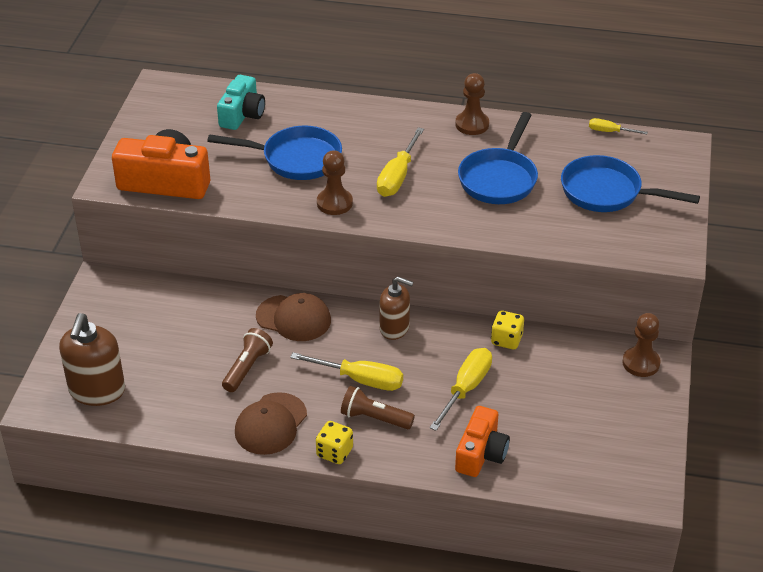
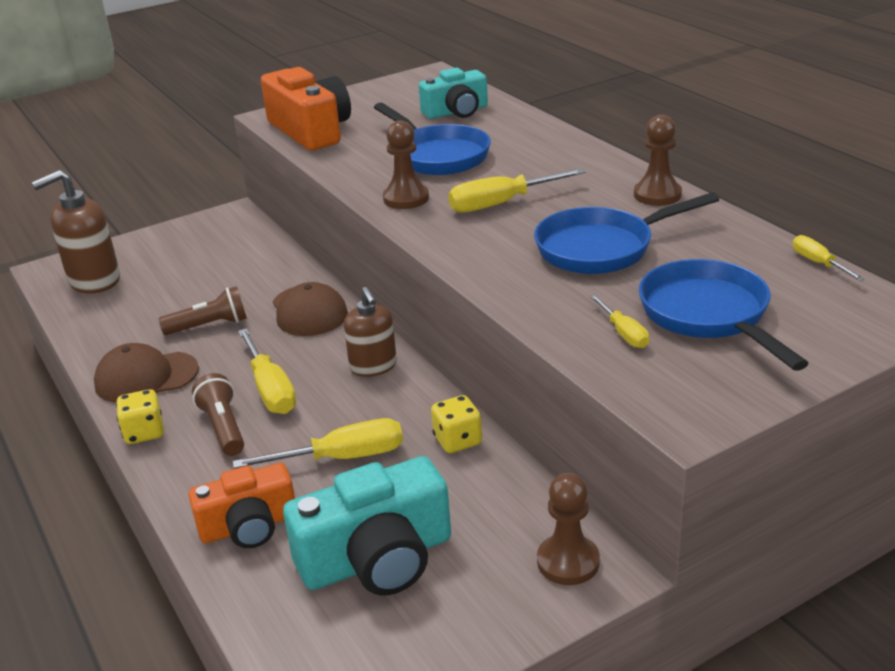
camera: 50 degrees right, 10 degrees down
none -> turquoise camera [283,456,451,596]
none -> yellow screwdriver [590,295,649,348]

